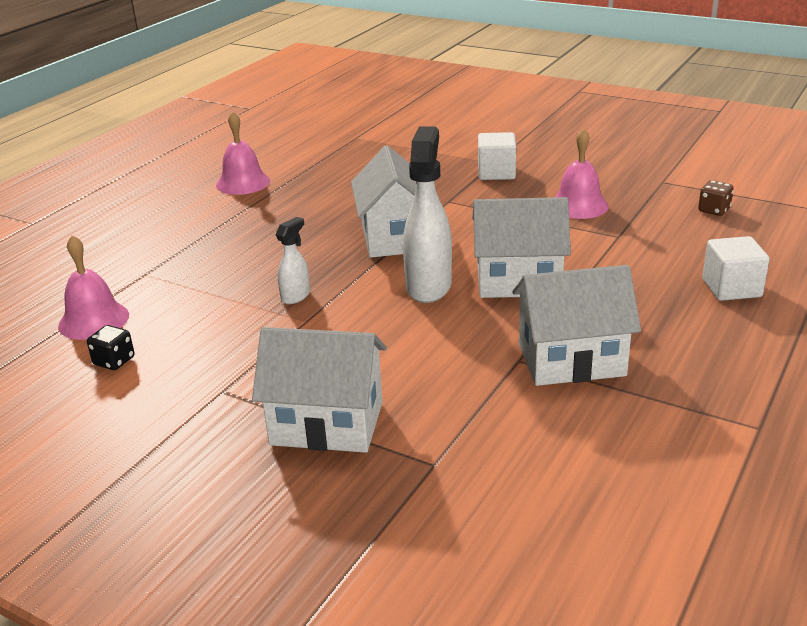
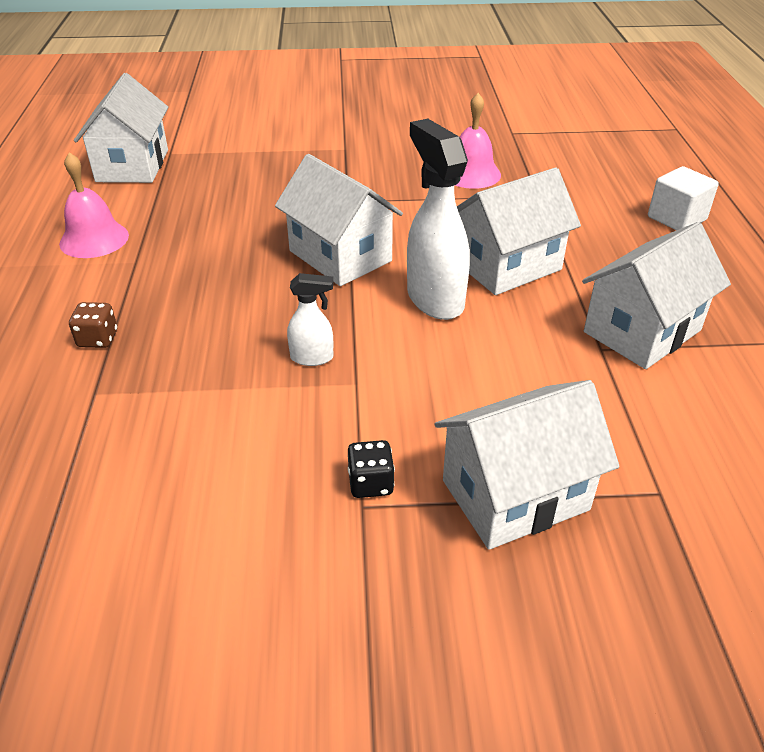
camera: 35 degrees left, 10 degrees up
pink bell [58,235,129,340] -> none
black dice [87,325,134,370] -> black dice moved to [348,440,395,498]
white spray bottle [276,217,310,304] -> white spray bottle turned 90 degrees clockwise [287,273,333,366]
white cube [478,132,516,180] -> none
brown dice [698,180,734,216] -> brown dice moved to [69,302,117,348]
none -> white house [74,73,168,183]

